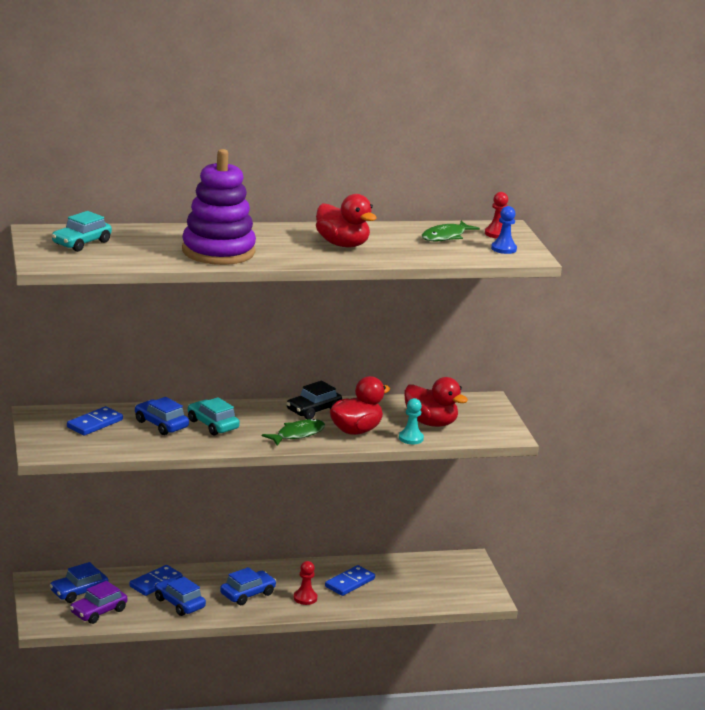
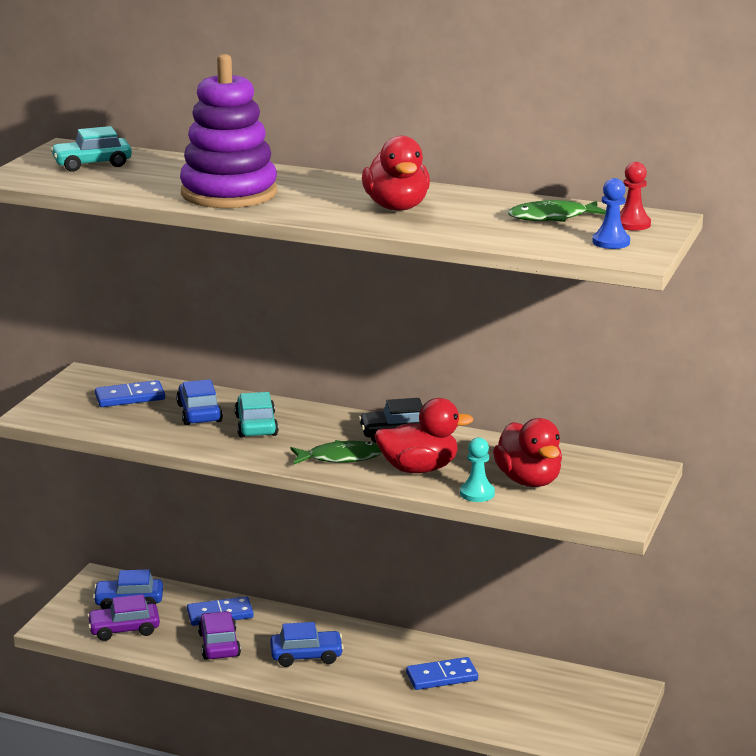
camera: 35 degrees right, 0 degrees up
blue car [154,577,206,616] -> purple car [198,611,241,660]
red pawn [294,561,317,605] -> none

